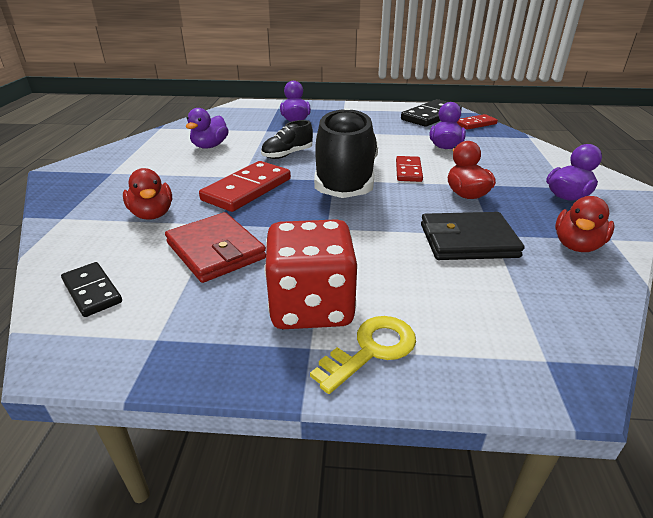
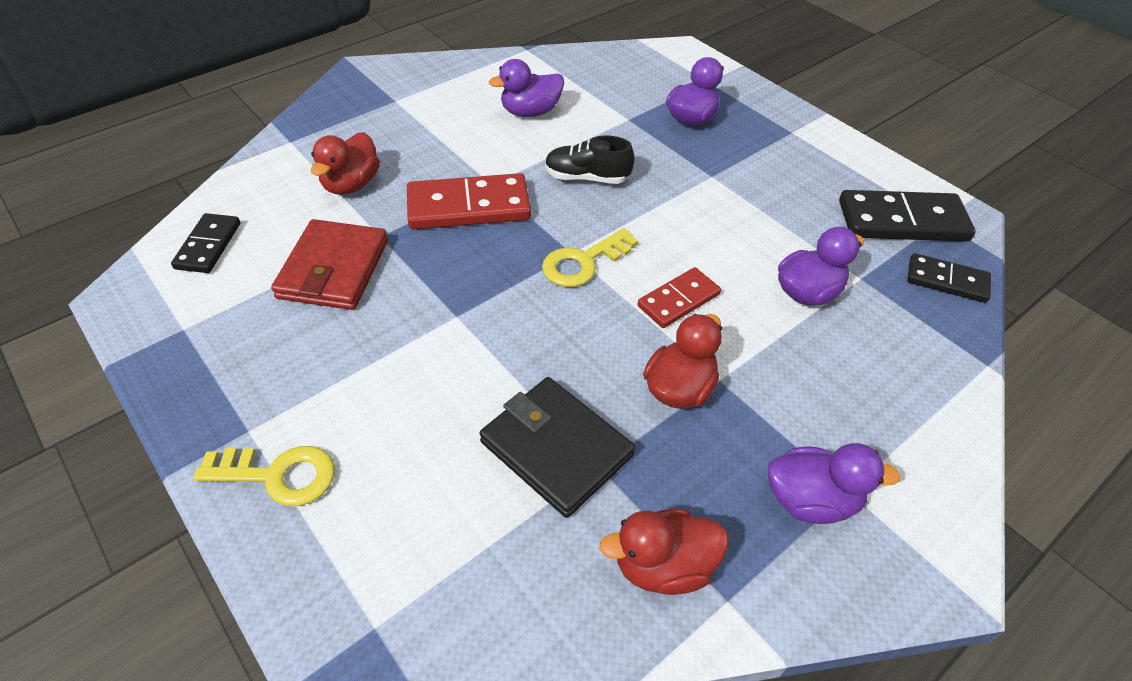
camera: 45 degrees right, 15 degrees up
red dice [264,219,357,329] -> none
black shoe [314,108,378,198] -> yellow key [542,228,638,287]
red domino [456,114,498,130] -> black domino [907,253,991,303]

